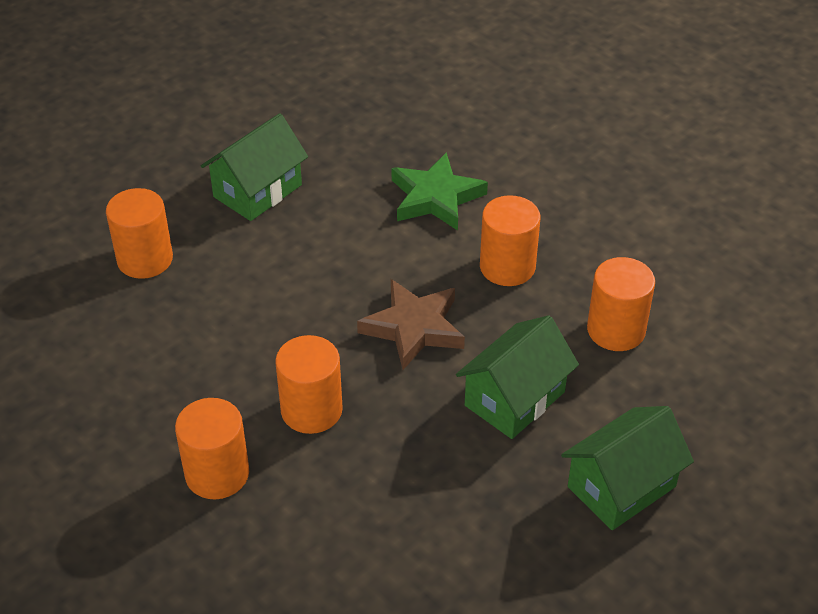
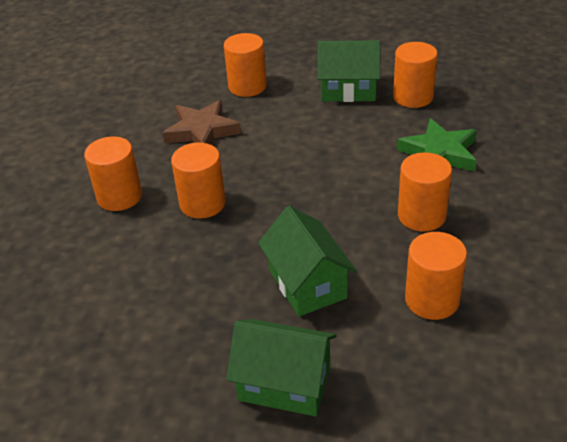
camera: 55 degrees right, 5 degrees down
brown star [357,279,465,370] -> brown star moved to [163,100,241,145]
green house [456,315,579,439] -> green house turned 60 degrees clockwise [258,206,357,316]
none -> orange cylinder [393,42,438,108]

